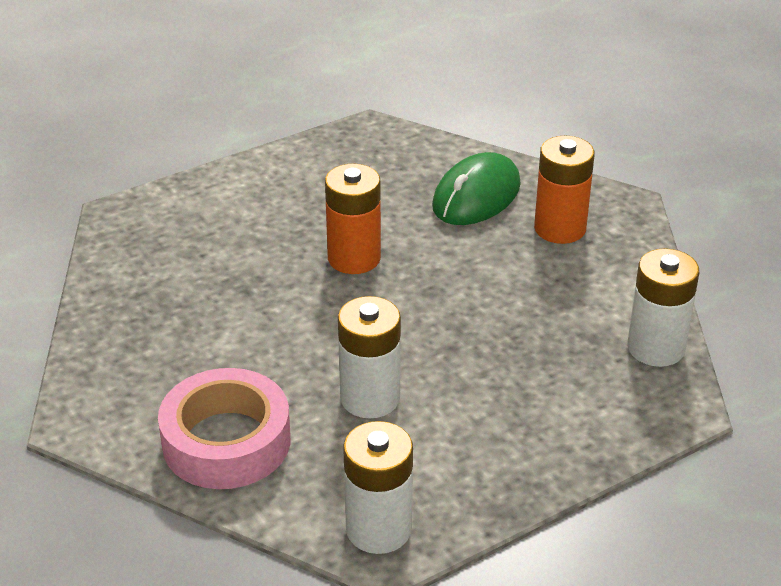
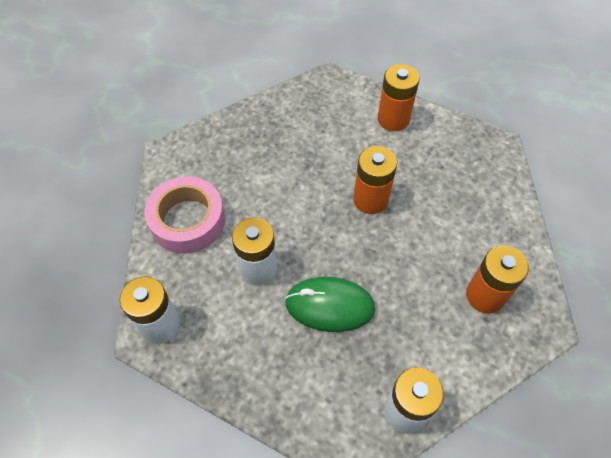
camera: 60 degrees right, 20 degrees up
green mouse [432,152,521,225] -> green mouse moved to [285,277,375,332]
none -> orange battery [378,64,420,131]

